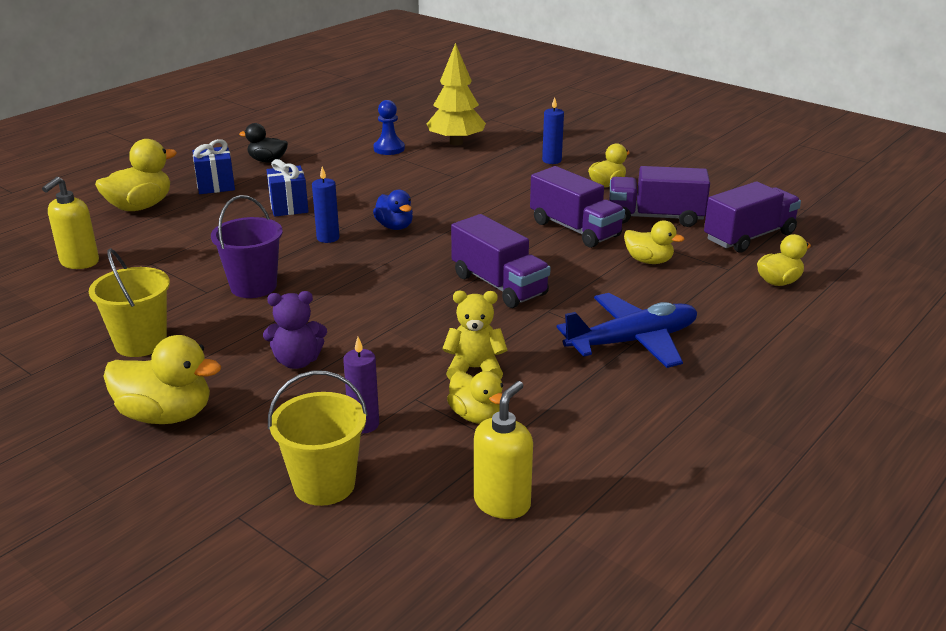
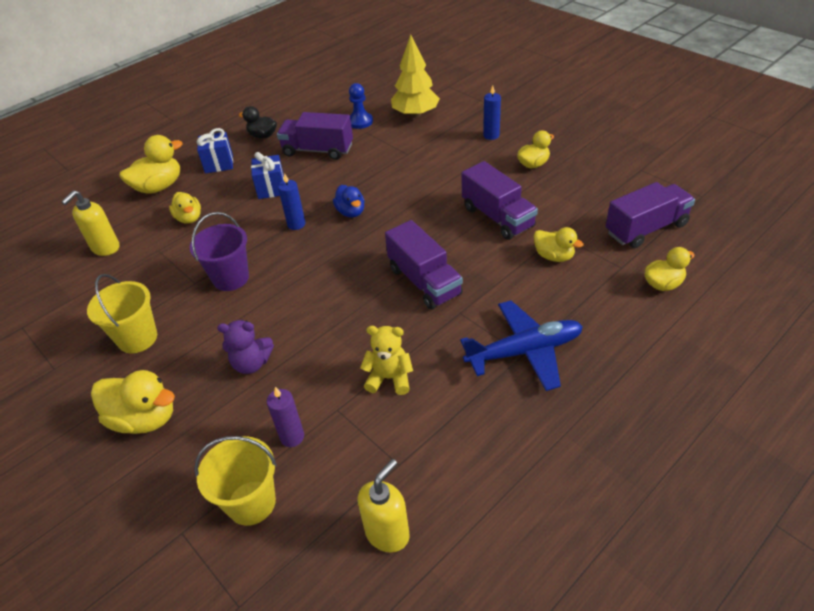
camera: 10 degrees right, 15 degrees up
yellow duck [447,371,503,424] -> yellow duck moved to [169,192,201,224]
purple truck [609,166,710,227] -> purple truck moved to [277,112,353,160]

